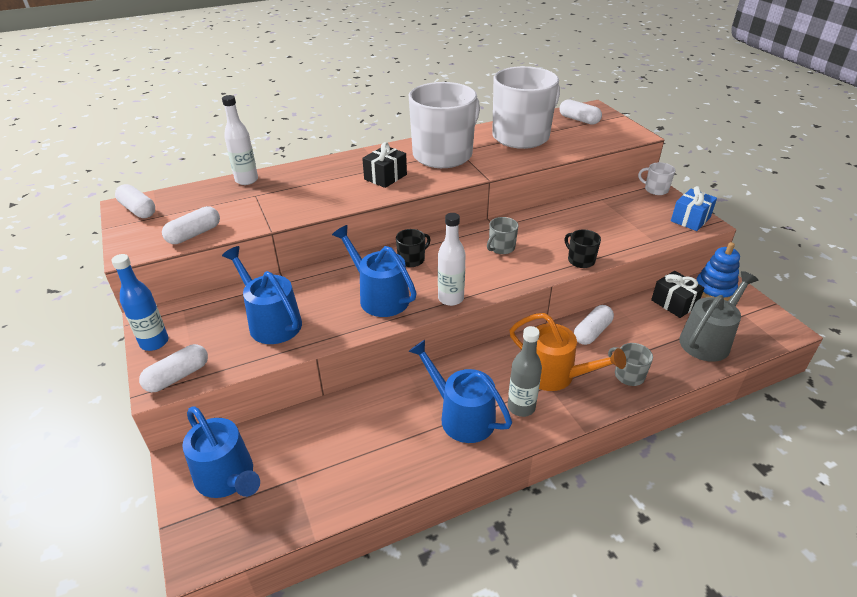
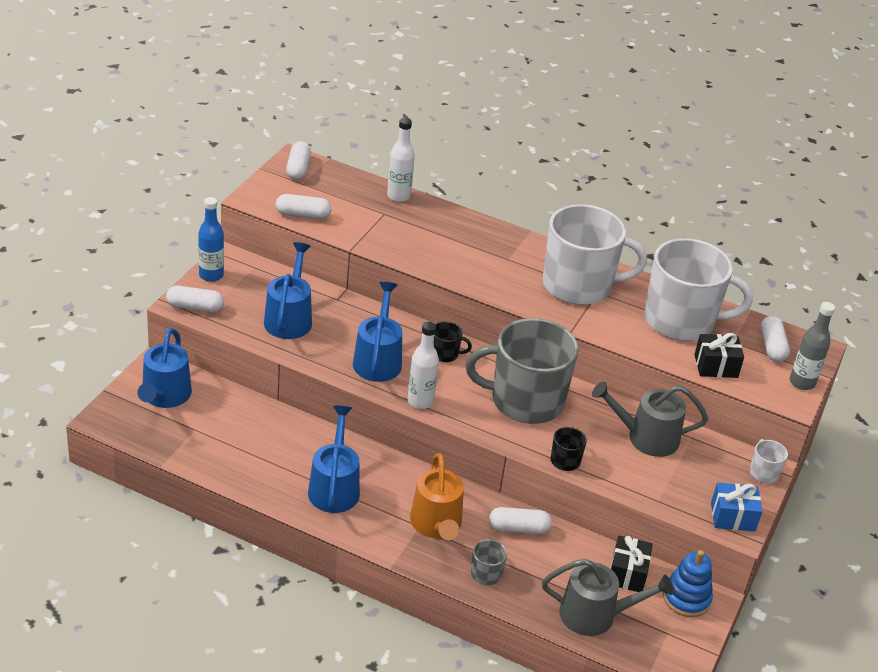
camera: 45 degrees right, 0 degrees up
black gift [362,142,407,188] -> black gift moved to [694,333,744,378]
grey mug [487,217,519,254] -> grey mug [466,318,579,424], size x2.49
grey bottle [508,326,542,417] -> grey bottle moved to [790,302,835,390]
none -> grey watering can [592,381,708,457]

